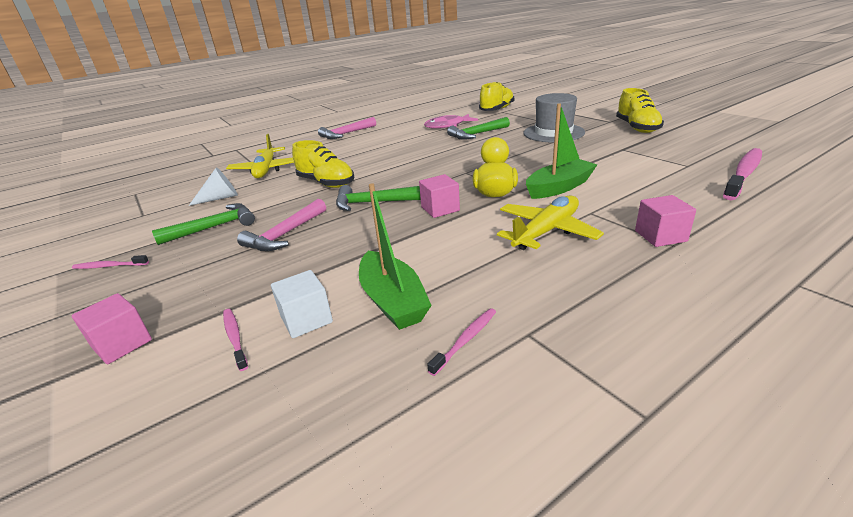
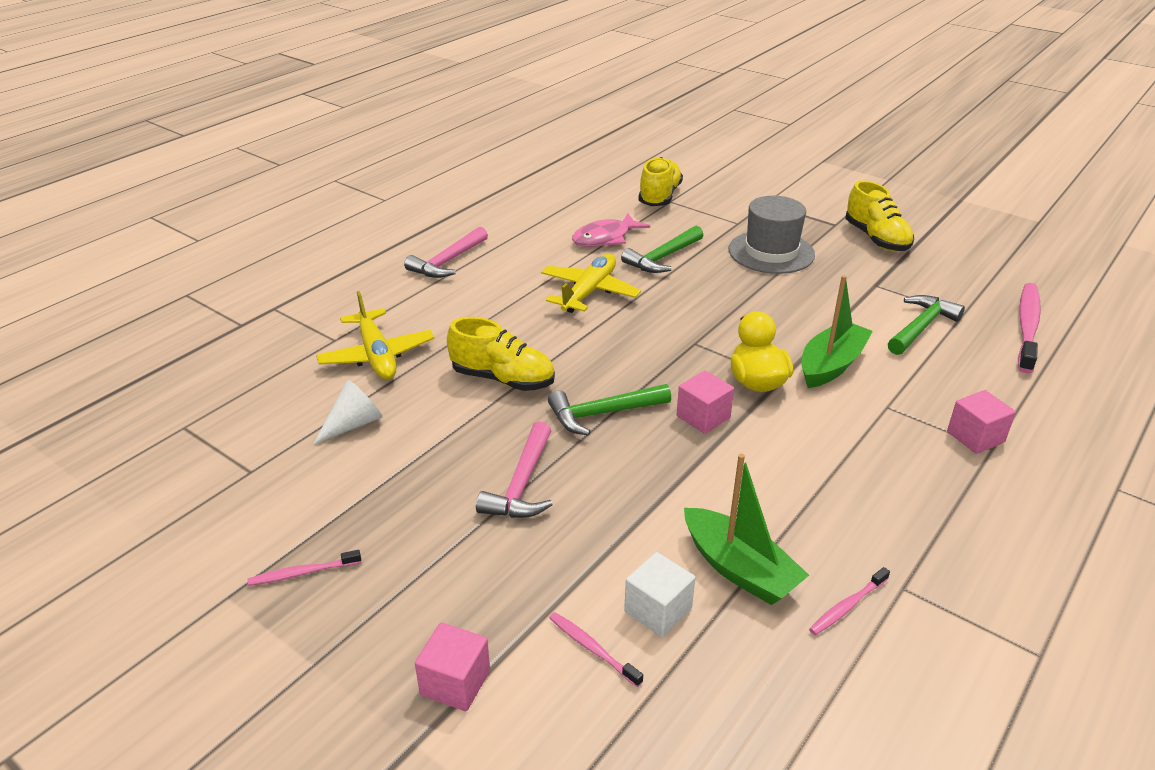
camera: 20 degrees left, 5 degrees up
green hammer [152,203,255,245] -> green hammer moved to [888,295,965,355]
pink toothbrush [427,308,496,376] -> pink toothbrush turned 150 degrees counterclockwise [809,567,890,635]
yellow plane [497,196,604,250] -> yellow plane moved to [541,254,641,313]

